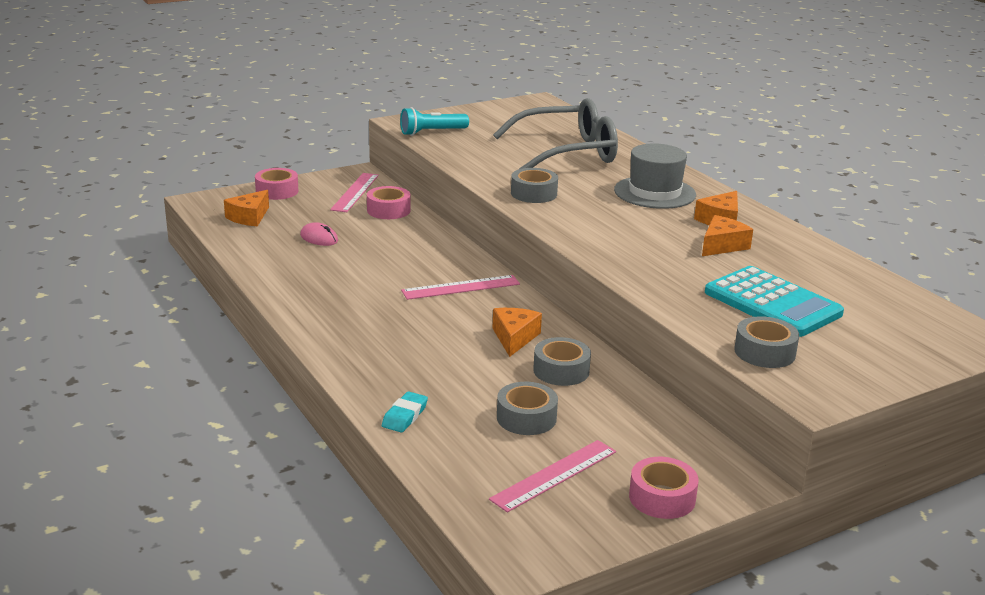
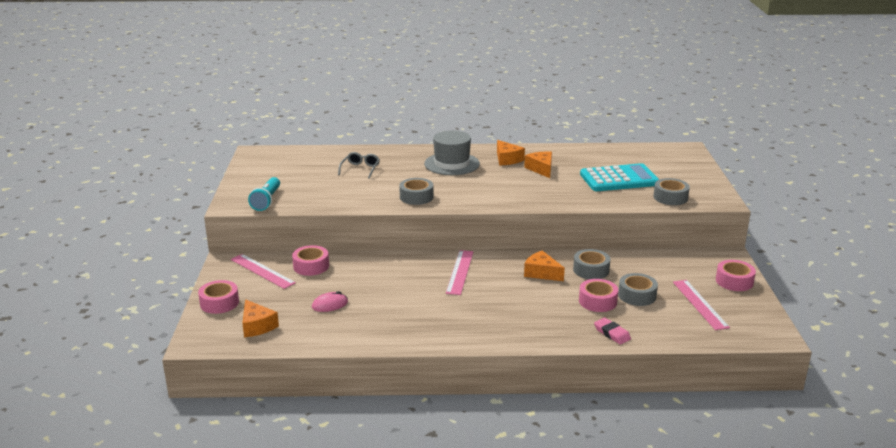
camera: 60 degrees left, 0 degrees up
turquoise eraser [382,391,428,432] -> pink eraser [594,317,631,345]
grey glasses [493,98,618,169] -> grey glasses [338,152,380,179], size x0.42
none -> pink tape [579,279,618,312]

